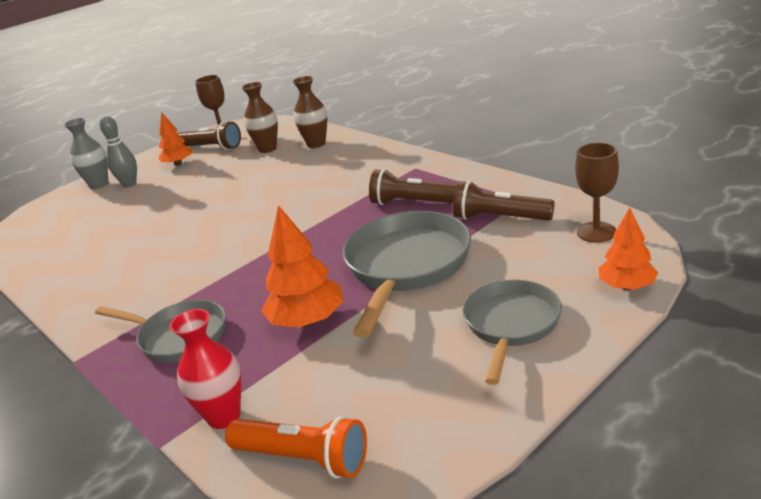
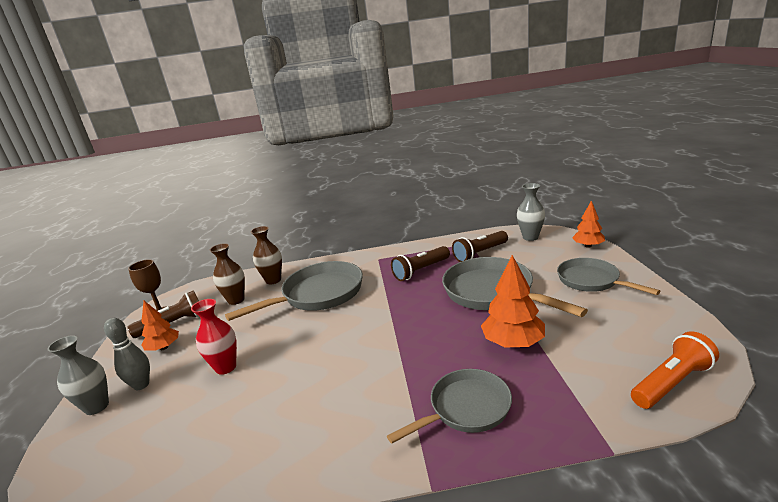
camera: 55 degrees left, 5 degrees down
red vase [170,309,241,429] -> red vase moved to [191,299,237,375]
brown goblet [575,142,619,243] -> grey vase [517,183,545,241]
none -> grey pan [225,261,363,321]

